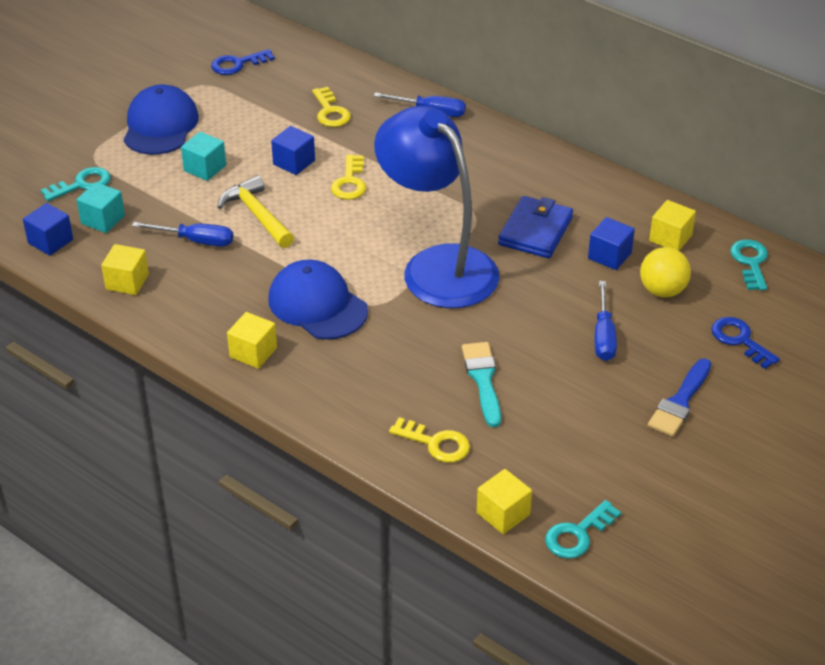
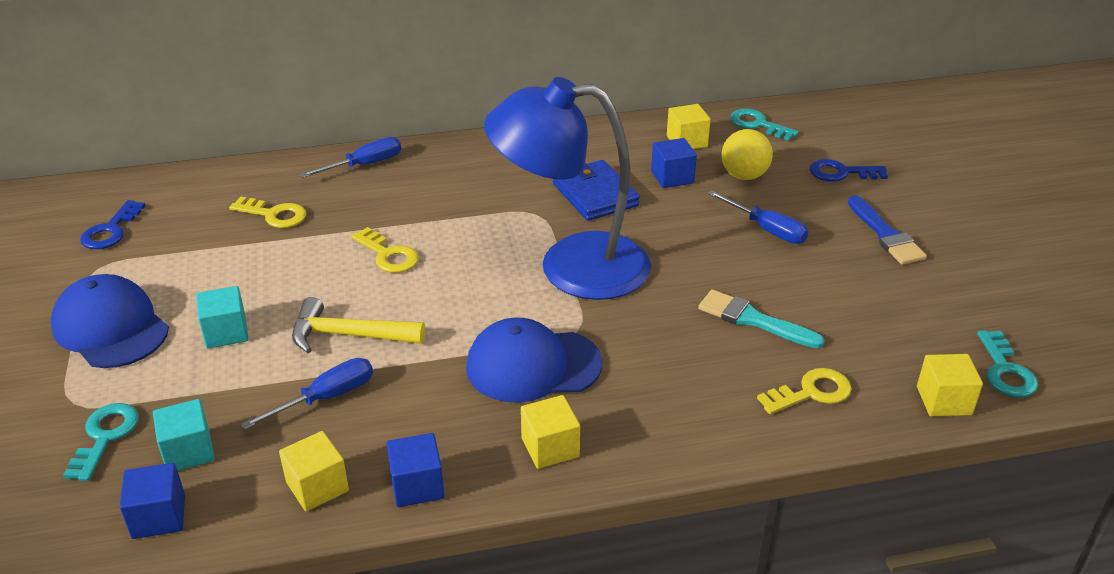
camera: 50 degrees left, 5 degrees down
blue cube [271,126,315,175] -> blue cube moved to [386,433,444,507]

